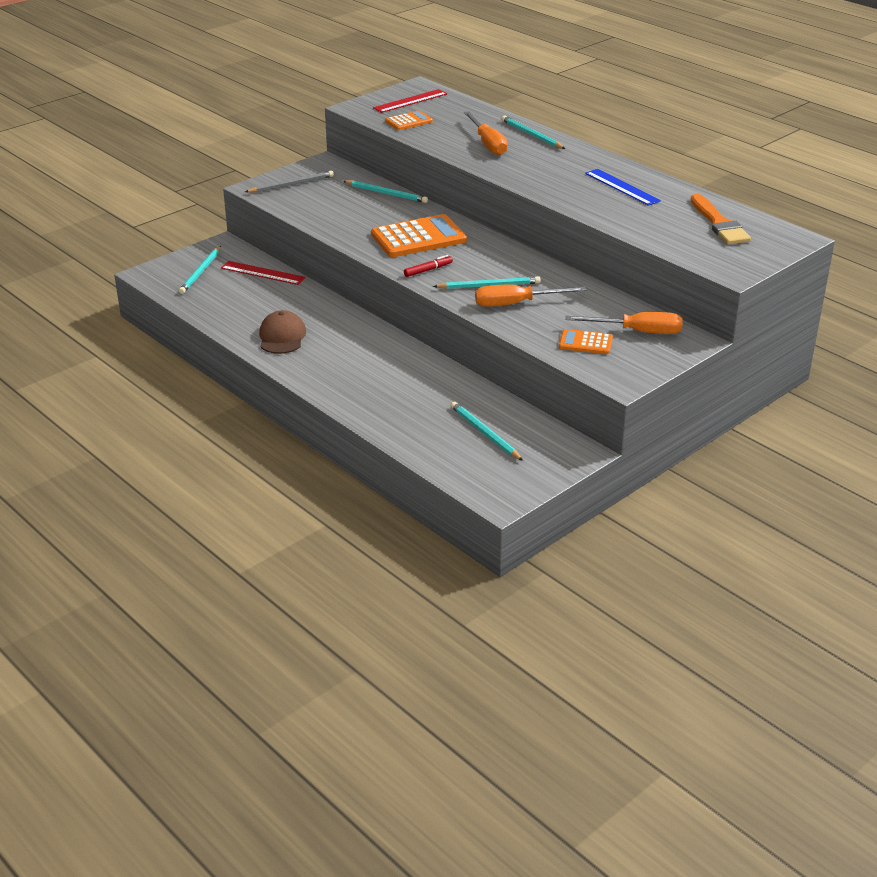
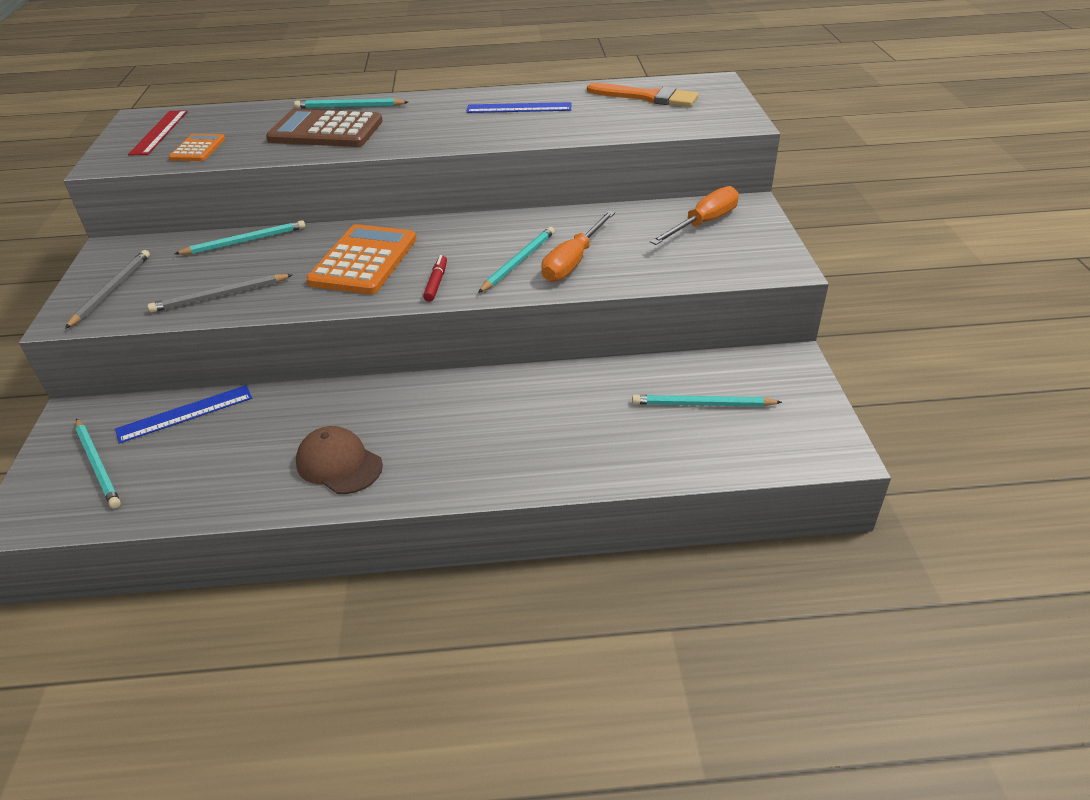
camera: 50 degrees left, 5 degrees up
red ruler [221,261,306,285] -> blue ruler [115,385,252,444]
orange screwdriver [464,111,508,155] -> brown calculator [266,109,383,147]
orange calculator [559,329,613,354] -> none
none -> grey pencil [148,274,293,312]

